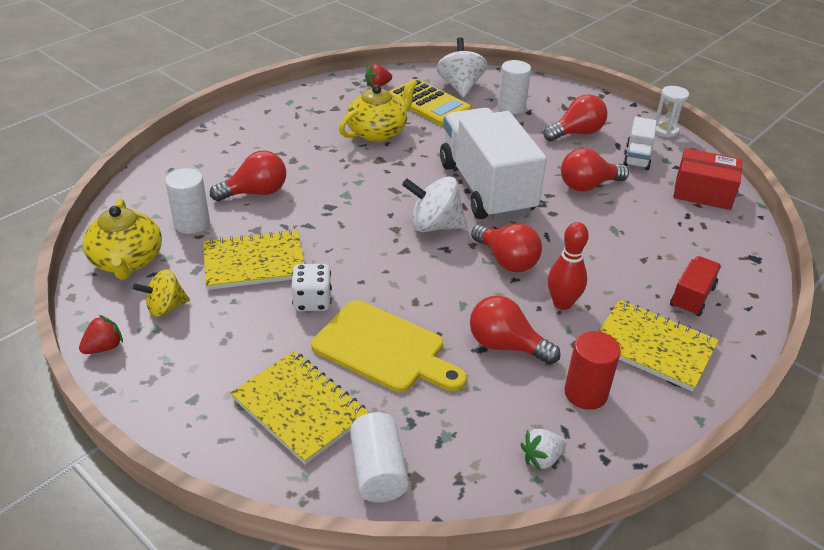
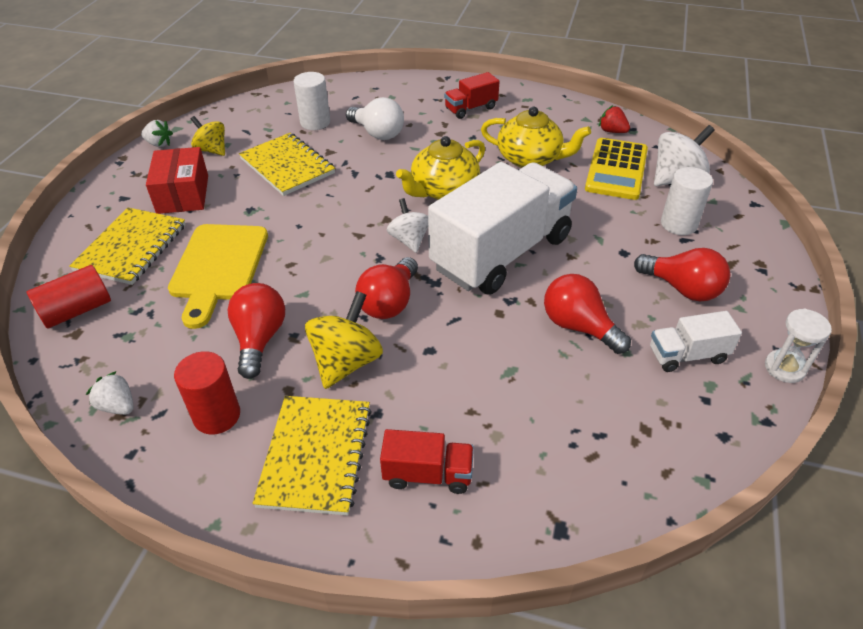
camera: 65 degrees right, 5 degrees up
red strawberry [79,315,123,354] -> white strawberry [141,120,173,147]
yellow teapot [82,198,162,280] -> yellow teapot moved to [396,136,485,200]
red light bulb [210,150,286,201] -> white light bulb [346,97,404,140]
white dice [291,264,332,311] -> none
white cylinder [350,412,409,503] -> red cylinder [27,265,111,328]
white spinning top [402,176,467,232] -> white spinning top [387,198,428,253], size x0.66
red bowling pin [548,222,589,310] -> yellow spinning top [305,291,383,389]
red box [673,148,742,210] -> red box moved to [146,147,208,214]
none -> red truck [444,72,500,119]

